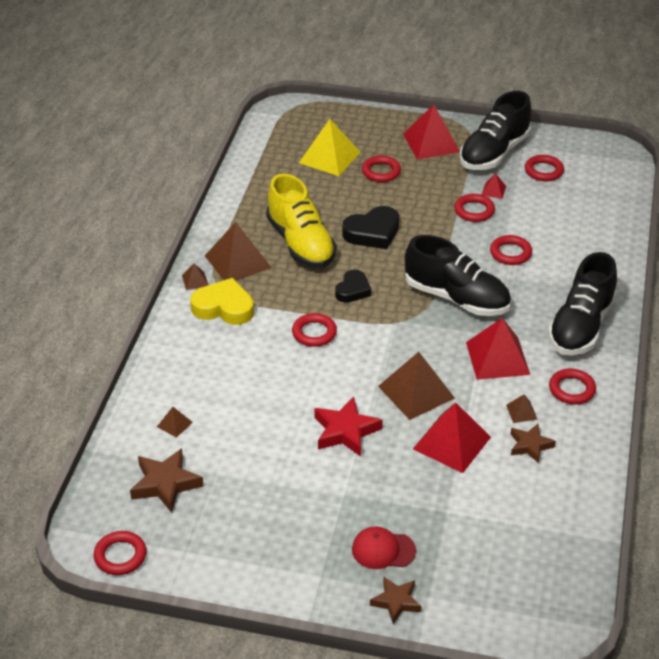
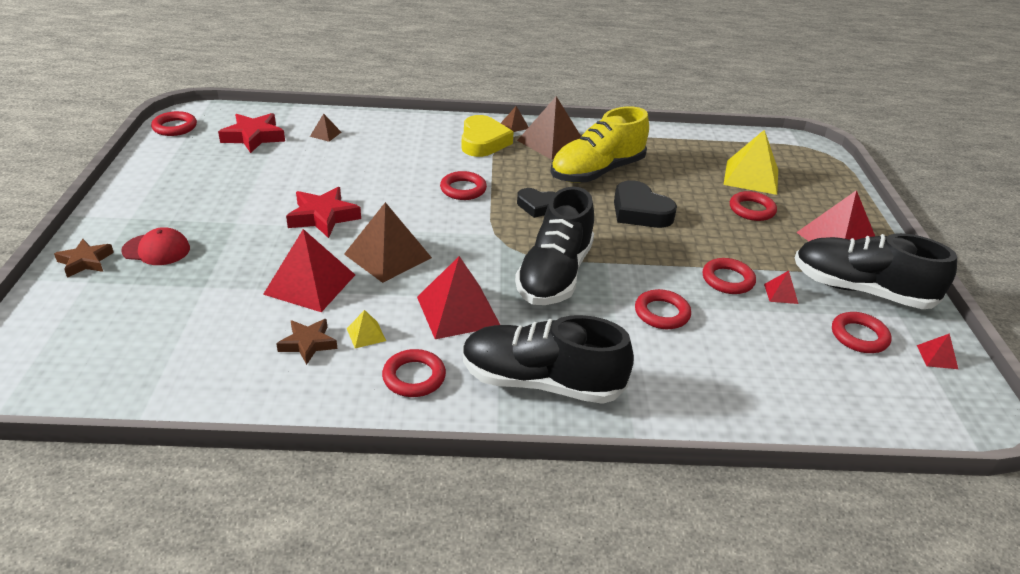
camera: 75 degrees right, 5 degrees down
brown star [130,449,203,513] -> red star [218,113,285,153]
red cap [352,527,416,569] -> red cap turned 105 degrees clockwise [121,227,190,265]
brown pyramid [506,394,538,423] -> yellow pyramid [347,310,386,348]
none -> red pyramid [917,333,958,369]

